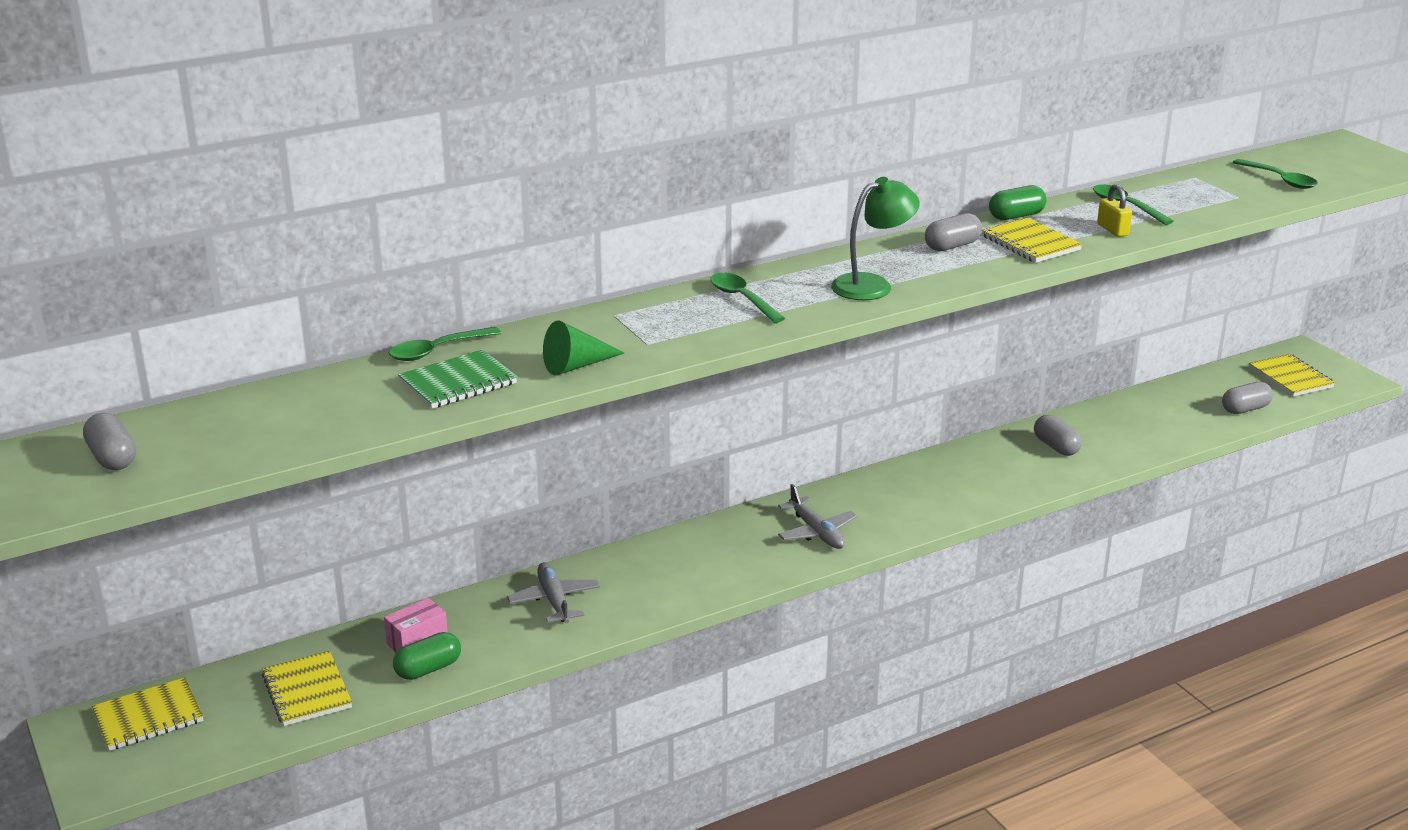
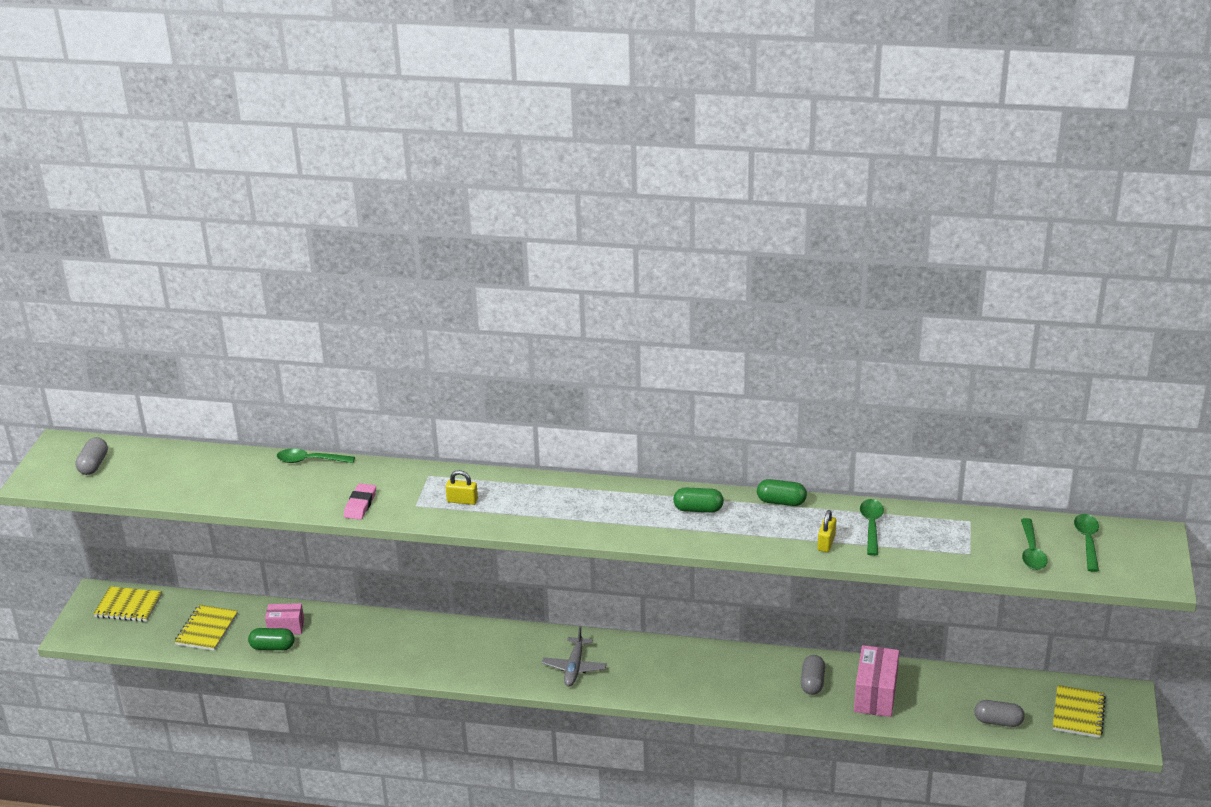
camera: 40 degrees right, 5 degrees up
green notebook [398,349,517,409] -> none
grey plane [507,562,600,623] -> none
green cone [543,320,625,375] -> pink eraser [344,483,376,520]
green spoon [710,273,785,323] -> green spoon moved to [1074,514,1099,572]
green lamp [831,177,920,300] -> none
grey capsule [925,213,982,251] -> green capsule [673,488,724,513]
yellow notebook [982,217,1083,263] -> none
none -> yellow padlock [445,470,478,505]
none -> pink box [854,645,899,717]

